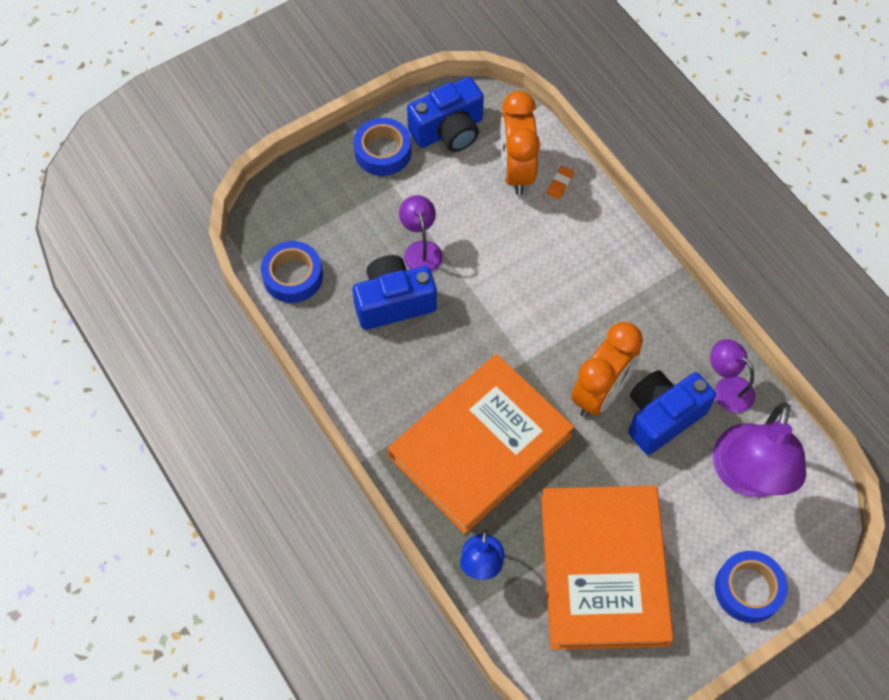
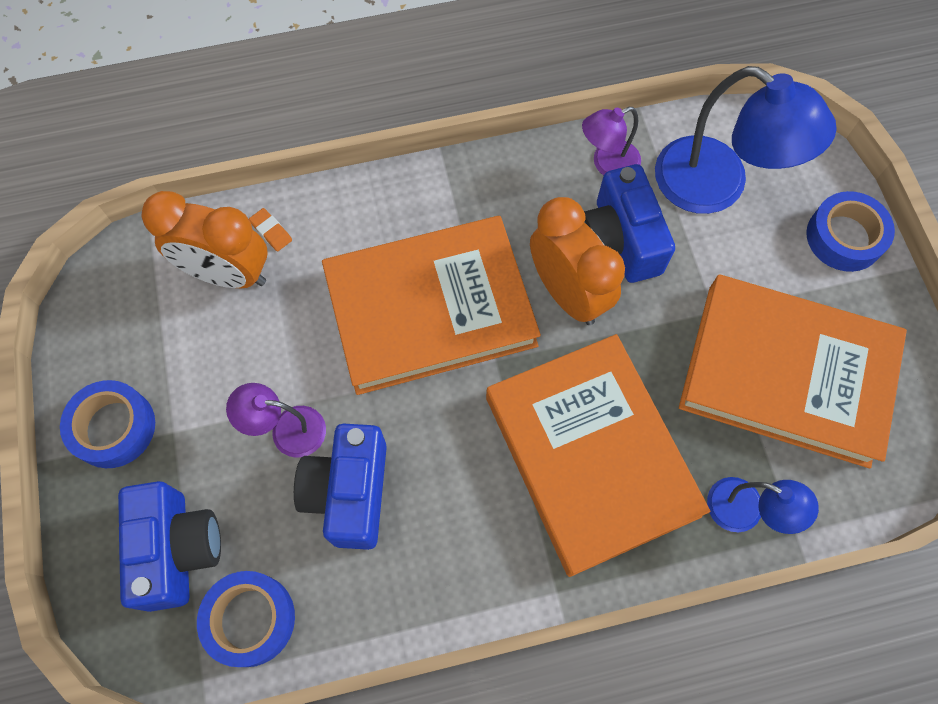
camera: 70 degrees left, 5 degrees up
blue camera [407,77,484,152] -> blue camera moved to [118,481,221,612]
purple lamp [713,402,806,497] -> blue lamp [655,66,837,214]
none -> orange book [322,216,541,395]

